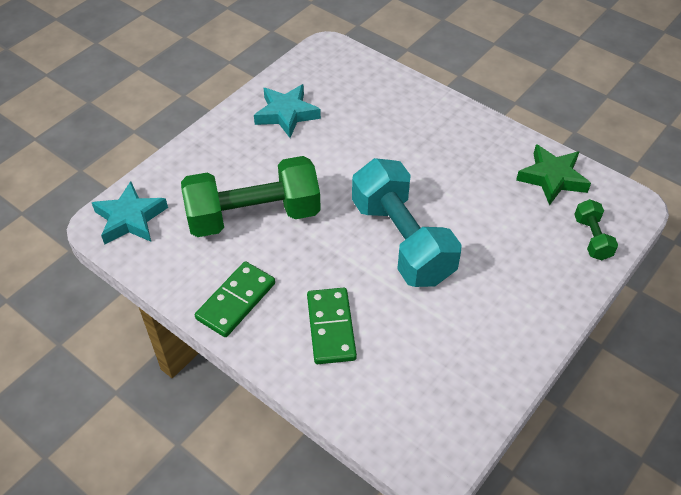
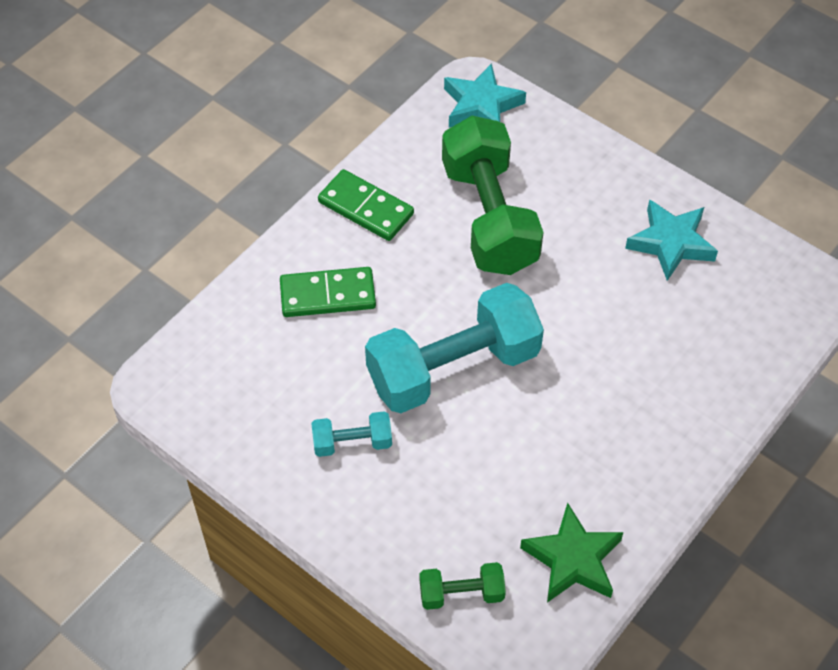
camera: 90 degrees right, 5 degrees up
none -> turquoise dumbbell [311,411,392,457]

